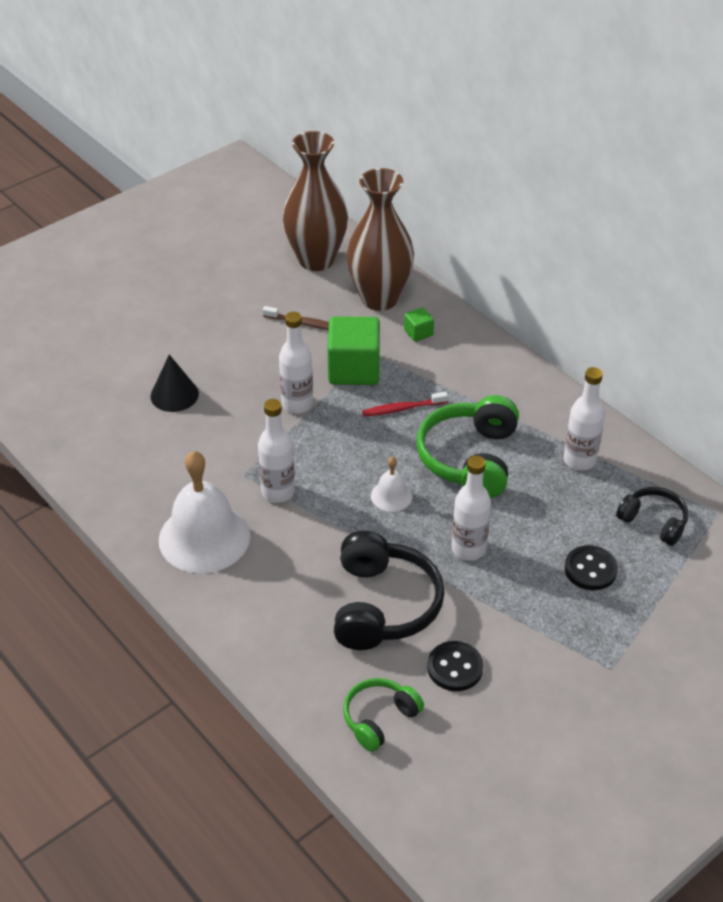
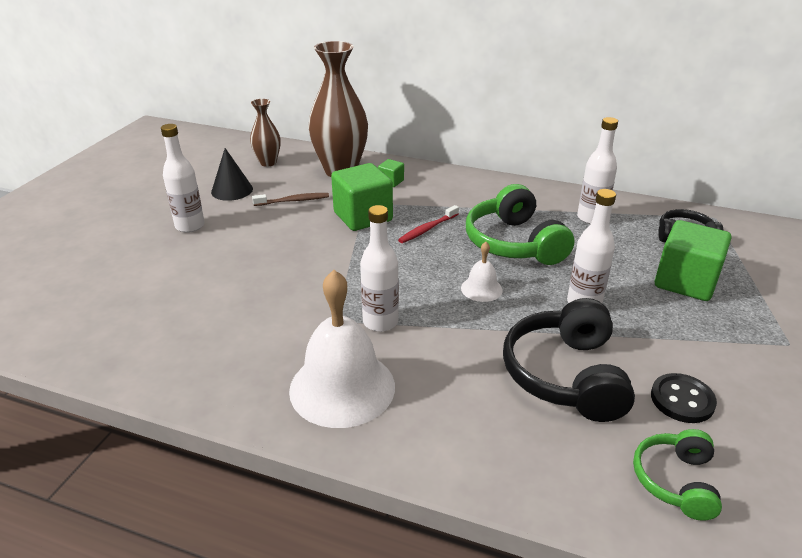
camera: 30 degrees left, 10 degrees down
black cone [150,355,199,412] -> black cone moved to [211,148,253,201]
white bottle [279,312,313,413] -> white bottle moved to [161,124,205,233]
brown vase [283,131,348,271] -> brown vase [250,99,281,167], size x0.52
black headphones [334,531,445,650] -> black headphones turned 150 degrees counterclockwise [503,298,635,422]
black button [564,545,618,590] -> green cube [655,220,731,301]

